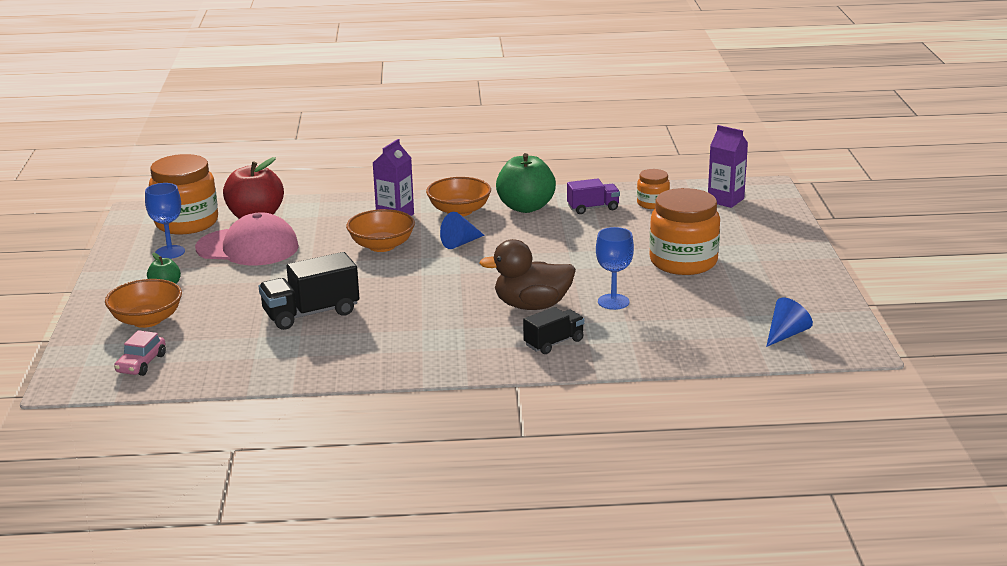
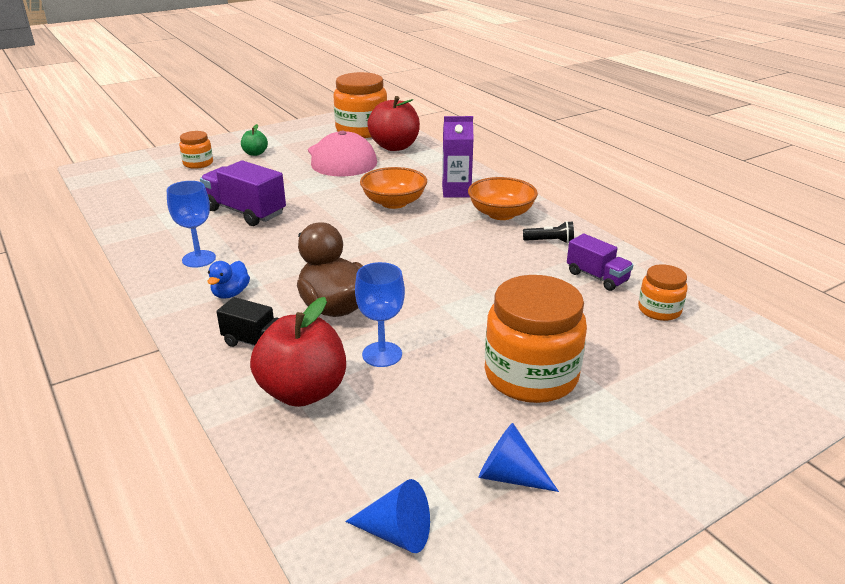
camera: 60 degrees right, 5 degrees up
orange bowl [105,279,182,328] -> orange jar [179,131,213,169]
pink car [114,330,166,376] -> none
blue goblet [145,183,185,259] -> blue goblet moved to [167,181,216,268]
black truck [259,252,359,330] -> purple truck [200,160,286,226]
blue cone [440,212,485,249] -> blue cone moved to [479,423,559,492]
green apple [496,153,556,213] -> black flashlight [523,221,574,244]
purple carton [708,125,748,208] -> none
none -> blue duck [207,261,250,299]
none -> red apple [250,297,346,407]

